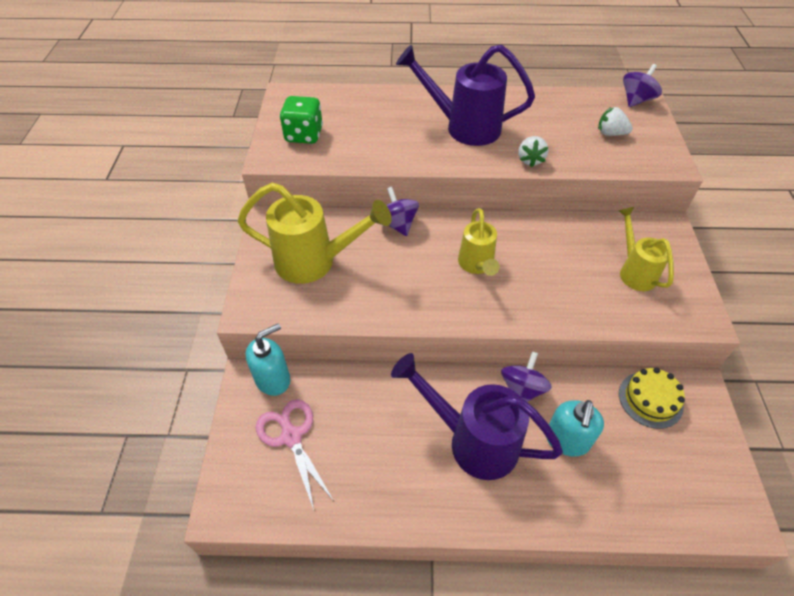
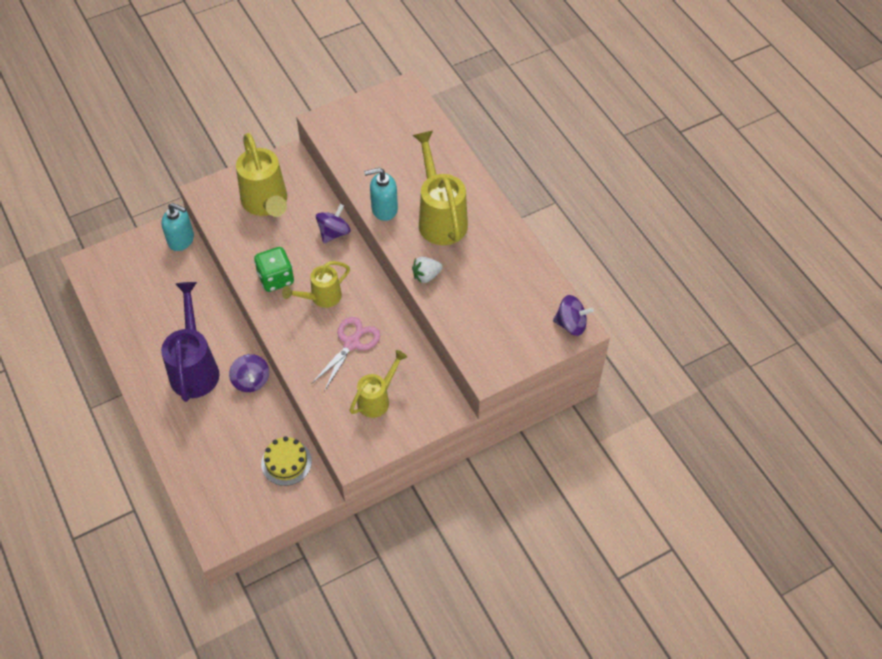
camera: 60 degrees right, 5 degrees up
pink scissors [256,399,334,509] -> pink scissors moved to [311,317,380,391]
green dice [280,96,323,144] -> green dice moved to [254,247,294,292]
purple watering can [396,45,535,146] -> yellow watering can [413,131,468,245]
purple spinning top [501,351,552,402] -> purple spinning top turned 75 degrees clockwise [229,354,269,392]
turquoise soap dispenser [547,400,604,457] -> turquoise soap dispenser moved to [364,168,398,221]
white strawberry [598,107,633,136] -> none

